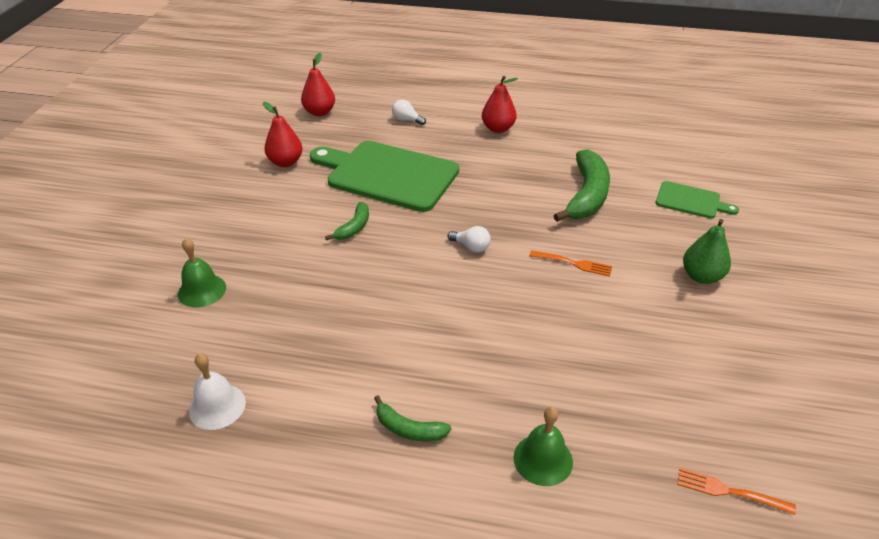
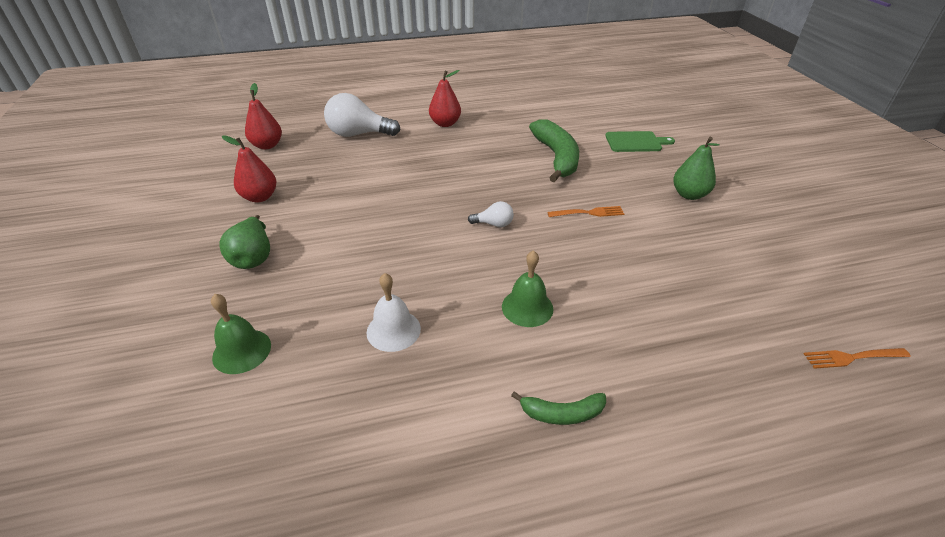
camera: 25 degrees left, 0 degrees up
white bell [189,353,246,430] -> white bell moved to [367,273,421,352]
green cutting board [310,141,459,212] -> none
green banana [325,202,369,240] -> none
white light bulb [392,99,426,125] -> white light bulb [324,93,401,137], size x2.04
green bell [513,407,573,486] -> green bell moved to [502,250,554,327]
none -> green pear [219,215,270,269]

